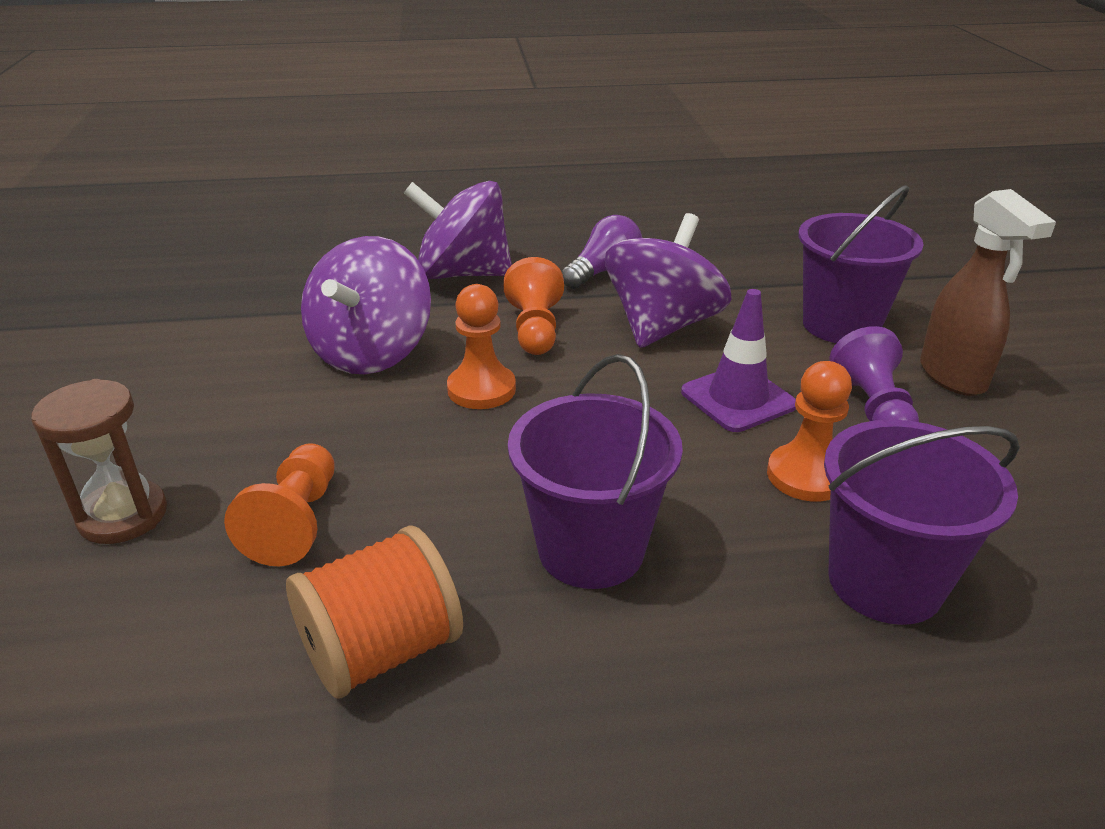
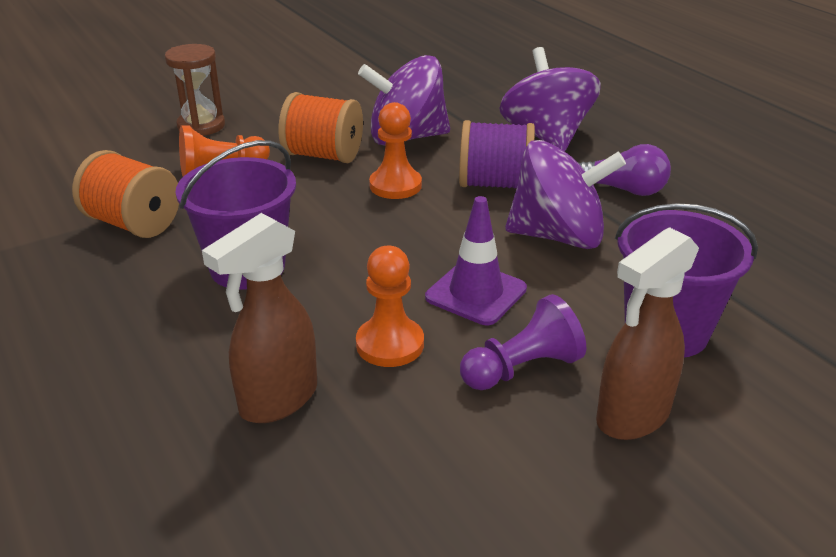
camera: 65 degrees right, 0 degrees up
orange pawn [504,257,564,355] -> purple spool [459,120,535,189]
purple bucket [824,419,1020,625] -> brown spray bottle [202,213,317,423]
none -> orange spool [278,92,363,163]

